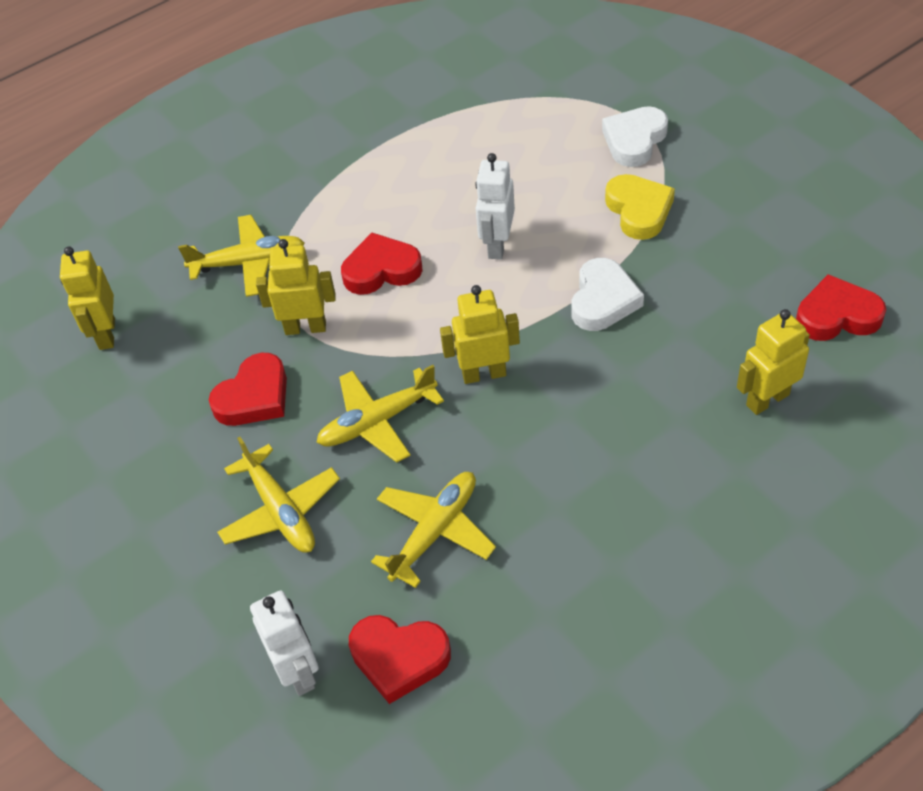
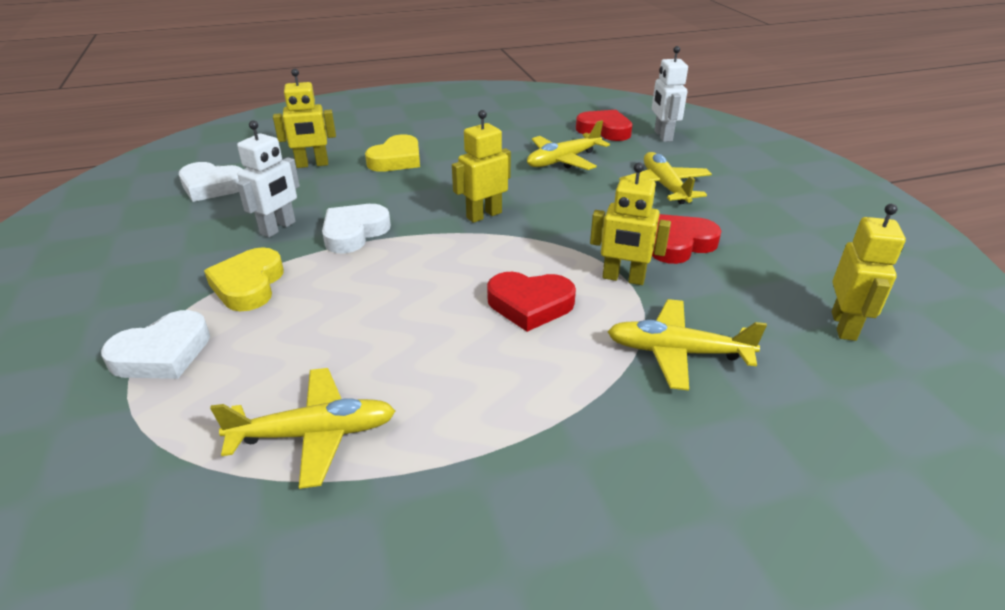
camera: 165 degrees left, 15 degrees down
yellow plane [316,365,444,463] -> yellow plane moved to [210,368,395,489]
yellow robot [440,285,520,384] -> yellow robot turned 135 degrees clockwise [452,110,511,223]
white robot [476,153,515,260] -> white robot moved to [237,120,300,238]
red heart [796,274,886,341] -> white heart [179,162,243,202]
none -> yellow heart [365,134,420,172]

